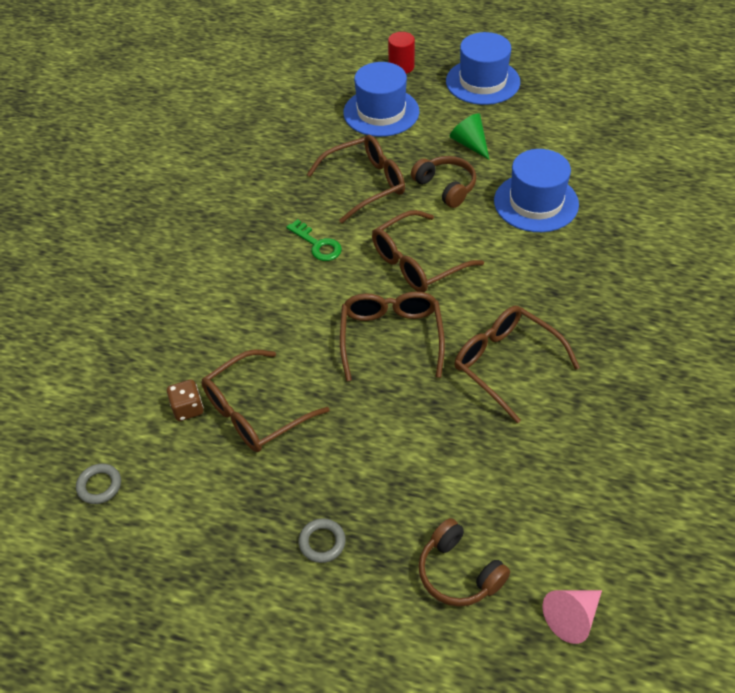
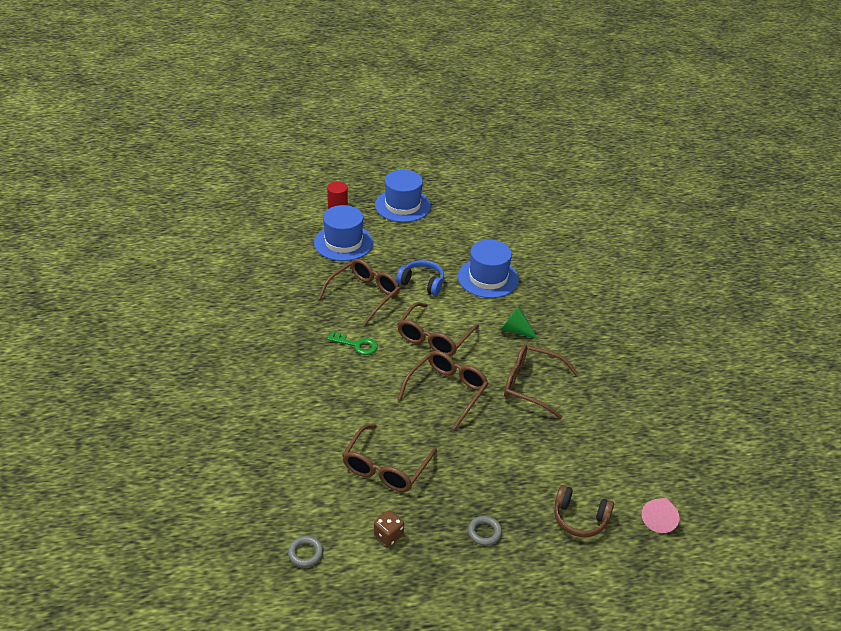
camera: 30 degrees left, 10 degrees down
brown dice [167,380,204,421] -> brown dice moved to [374,510,404,546]
brown glasses [340,291,445,381] -> brown glasses turned 60 degrees clockwise [397,351,489,429]
brown headphones [411,156,476,208] -> blue headphones [396,260,444,296]
green cone [450,113,489,159] -> green cone moved to [500,306,537,339]

